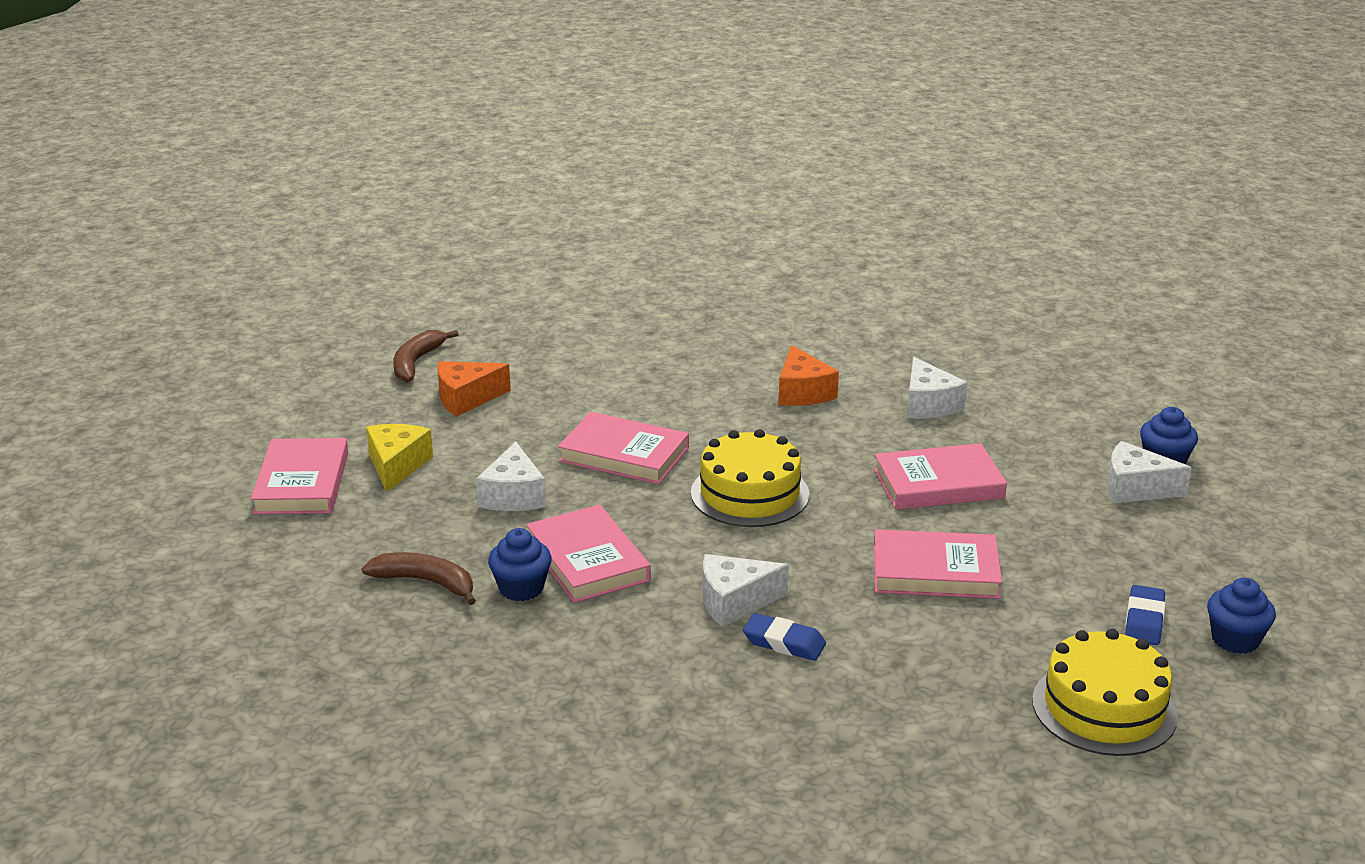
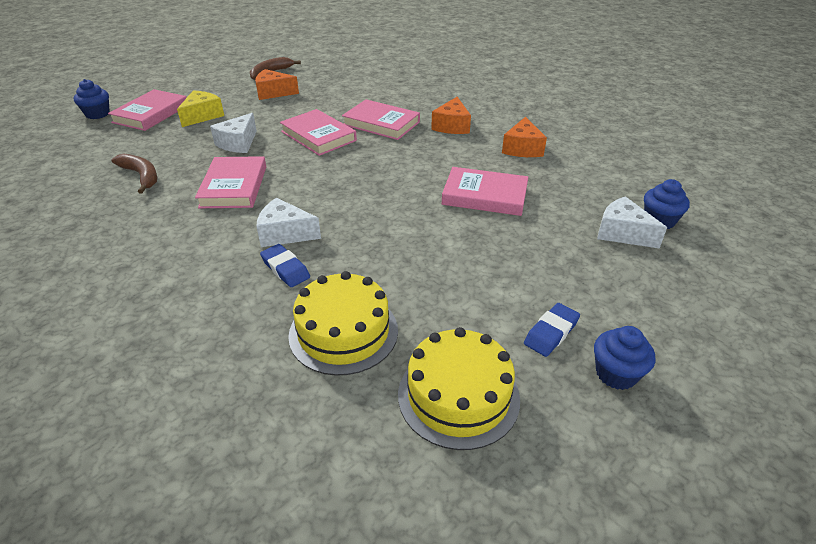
camera: 25 degrees right, 10 degrees up
blue cupcake [488,528,552,601] -> blue cupcake moved to [74,79,110,119]
yellow cake [691,429,810,527] -> yellow cake moved to [288,271,398,376]
pink book [874,529,1002,599] -> pink book moved to [342,99,420,140]
white cheese [907,357,967,419] -> orange cheese [502,117,547,157]

